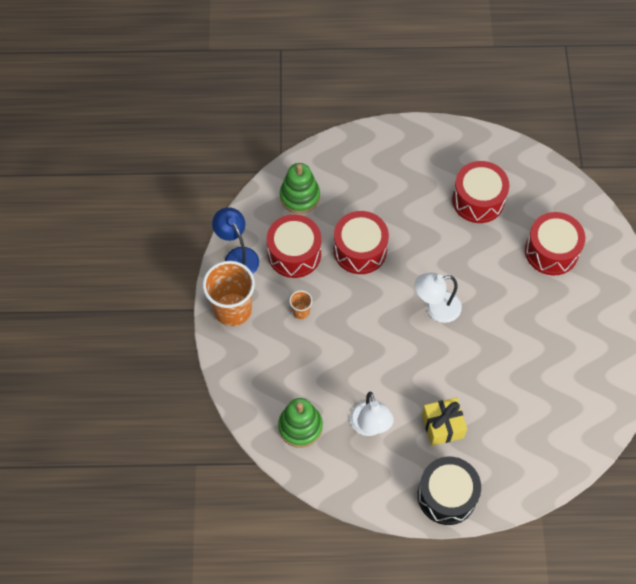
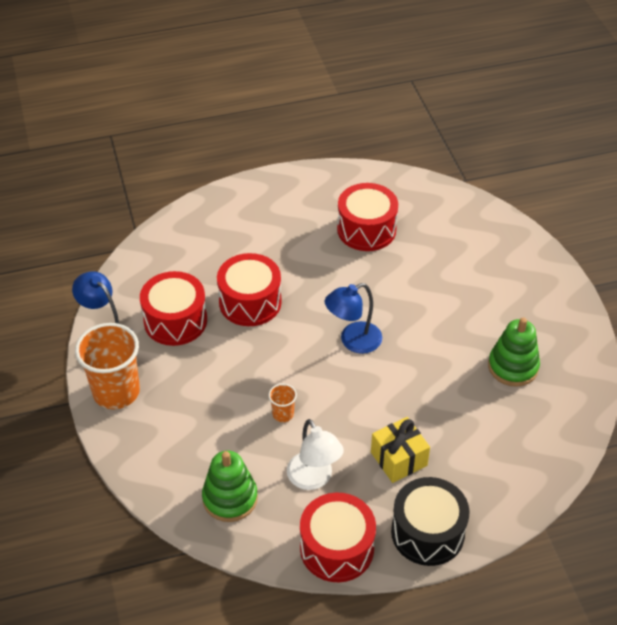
camera: 15 degrees left, 15 degrees down
green stacking toy [280,163,320,214] -> green stacking toy moved to [488,318,540,387]
orange cup [289,290,312,319] -> orange cup moved to [269,384,297,422]
white lamp [415,273,462,323] -> blue lamp [325,283,382,354]
red drum [525,212,585,276] -> red drum moved to [300,493,376,582]

